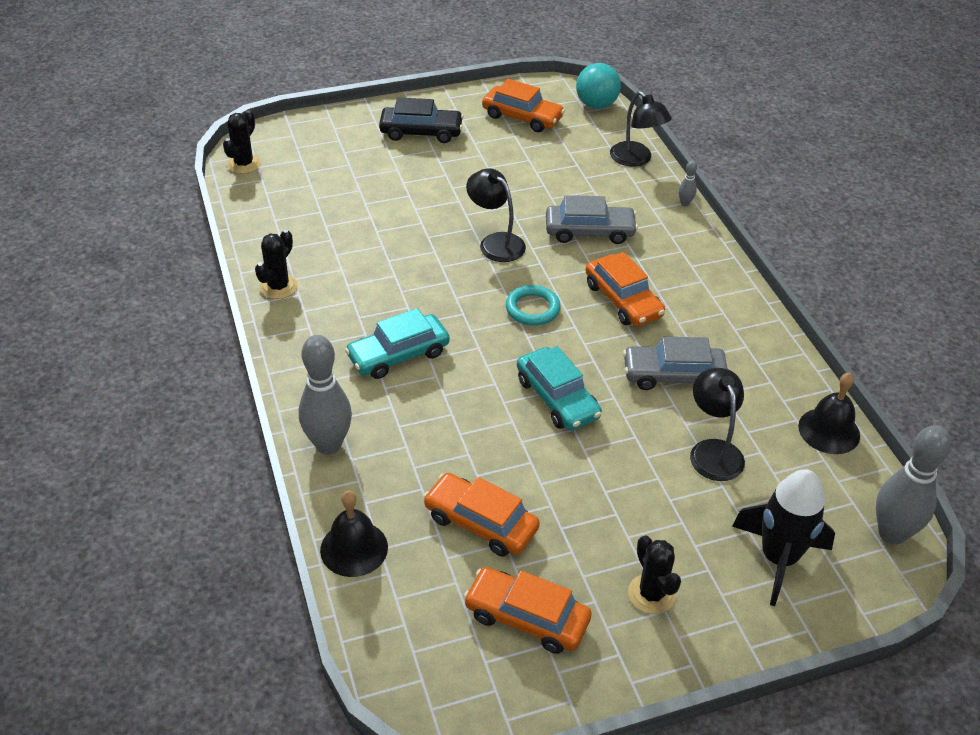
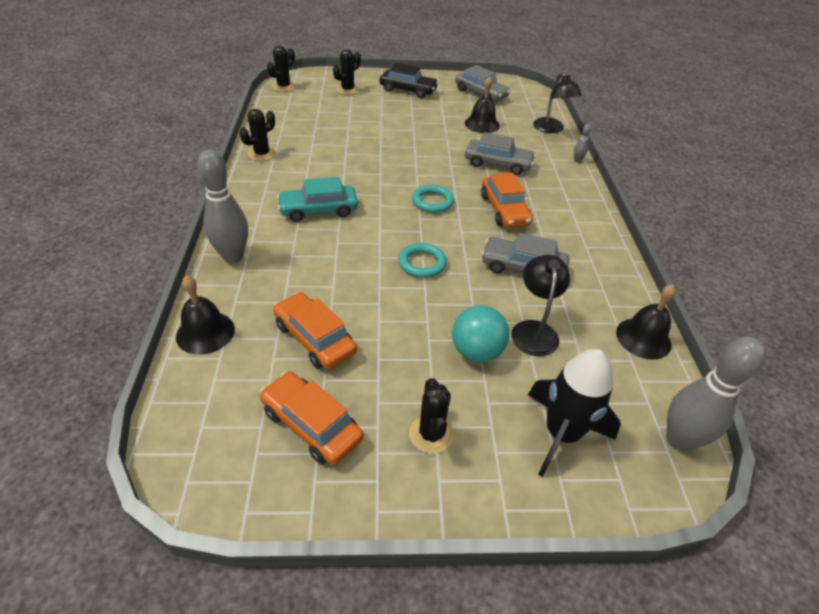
camera: 15 degrees right, 0 degrees up
black lamp [466,168,526,262] -> none
orange car [482,79,565,132] -> grey car [455,65,510,101]
turquoise car [517,346,602,431] -> turquoise ring [399,243,447,278]
turquoise ball [576,63,621,109] -> turquoise ball moved to [452,305,509,362]
none -> black cactus [333,49,361,95]
none -> black bell [465,76,500,133]

